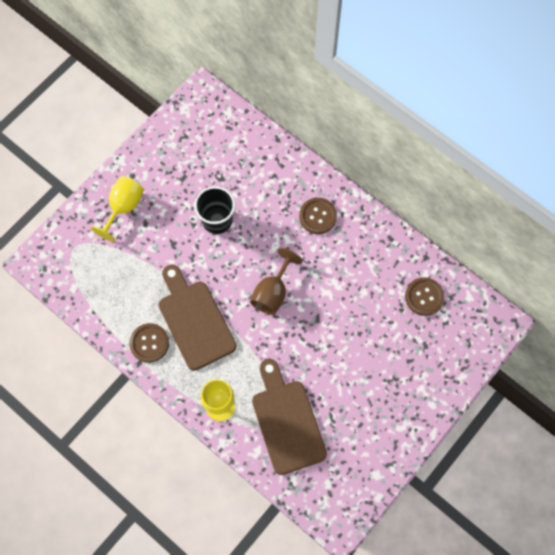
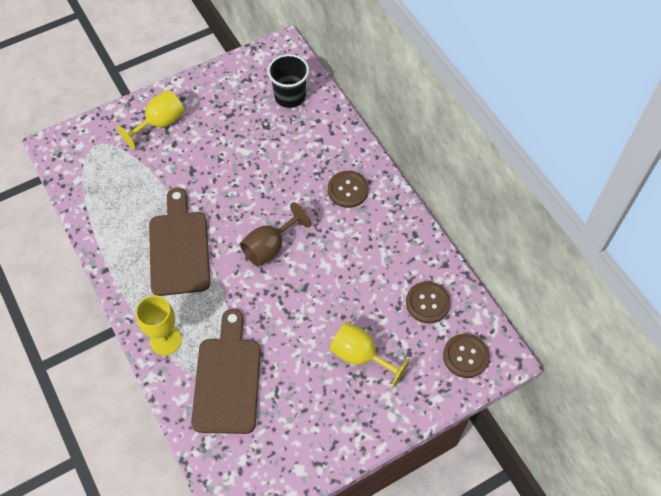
camera: 20 degrees right, 10 degrees down
brown button [129,323,169,363] -> brown button moved to [443,334,489,378]
black cup [194,186,235,234] -> black cup moved to [268,54,309,108]
none -> yellow goblet [330,322,410,388]

